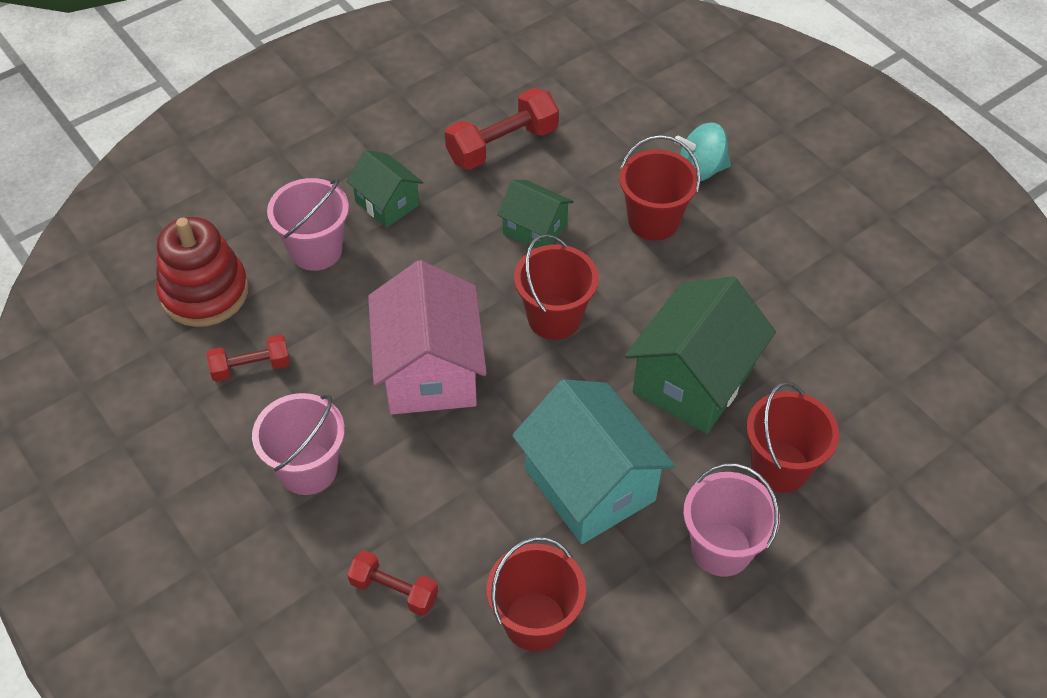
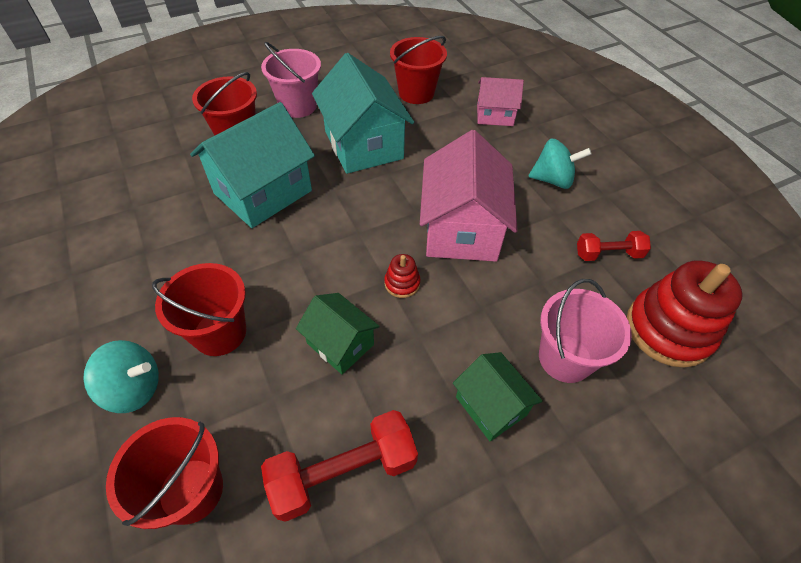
camera: 170 degrees left, 0 degrees up
pink bucket [252,393,345,495] -> turquoise spinning top [528,139,592,189]
red dumbbell [347,550,438,616] -> pink house [477,77,524,126]
red bucket [514,234,599,340] -> red bucket moved to [106,417,223,529]
green house [625,276,776,434] -> turquoise house [190,102,315,228]
none -> red stacking toy [384,254,421,298]

